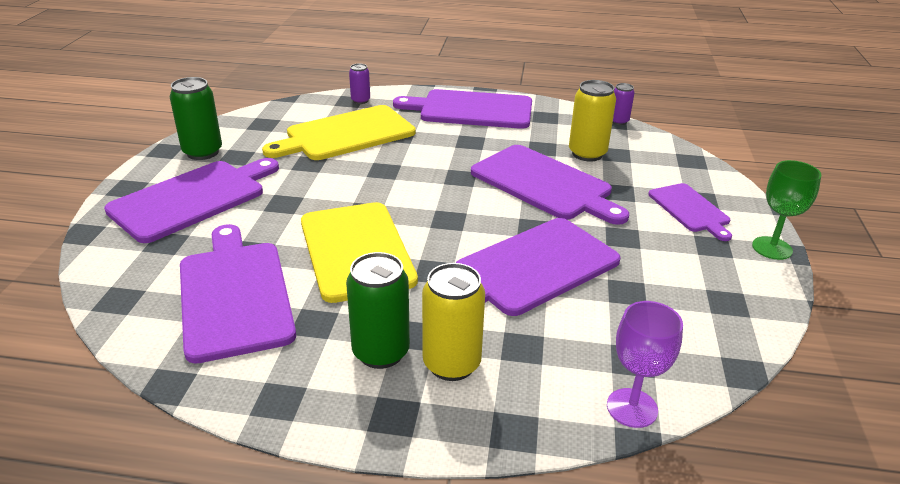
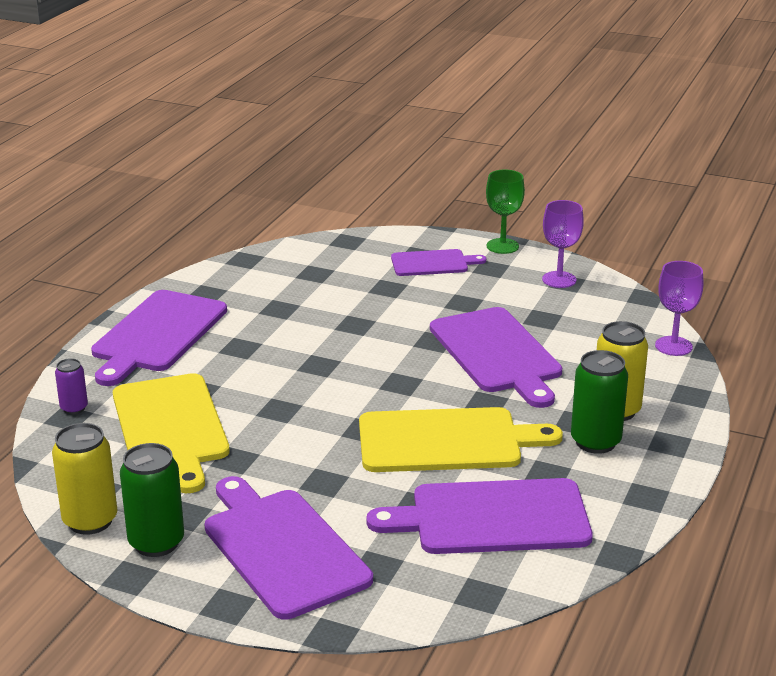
camera: 75 degrees left, 5 degrees down
purple cutting board [471,145,629,225] -> none
yellow can [569,80,616,162] -> yellow can moved to [52,423,117,535]
purple can [613,83,635,125] -> none
none -> purple goblet [542,200,584,288]

